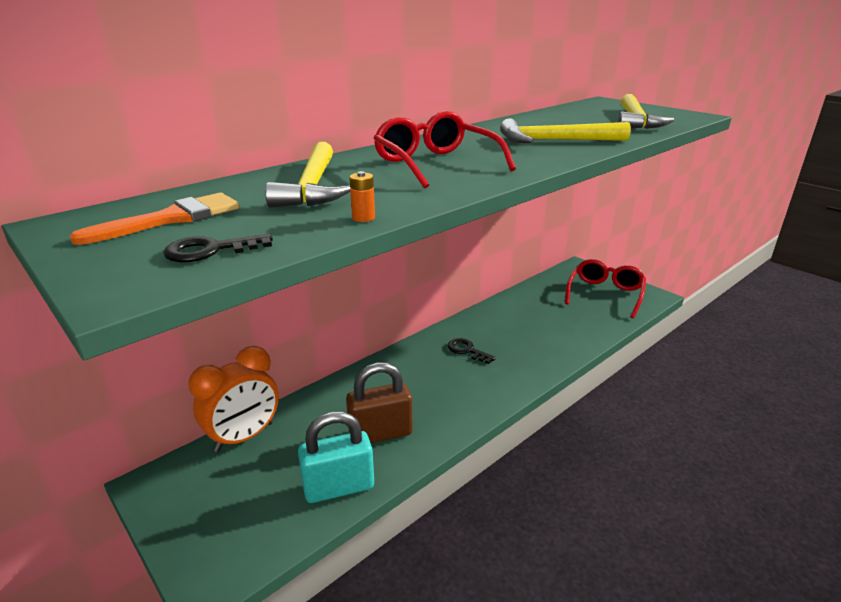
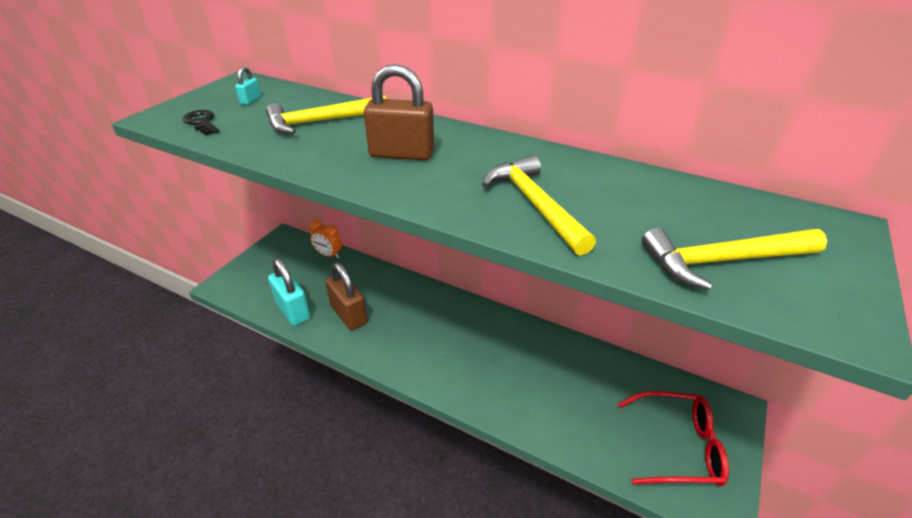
camera: 70 degrees right, 10 degrees up
orange brush [70,193,240,245] -> turquoise padlock [235,67,261,105]
orange clock [188,346,279,452] -> orange clock [309,220,342,259], size x0.61
orange battery [349,171,375,222] -> none
red glasses [374,111,516,189] -> brown padlock [364,64,434,160]
black key [447,338,496,364] -> none

